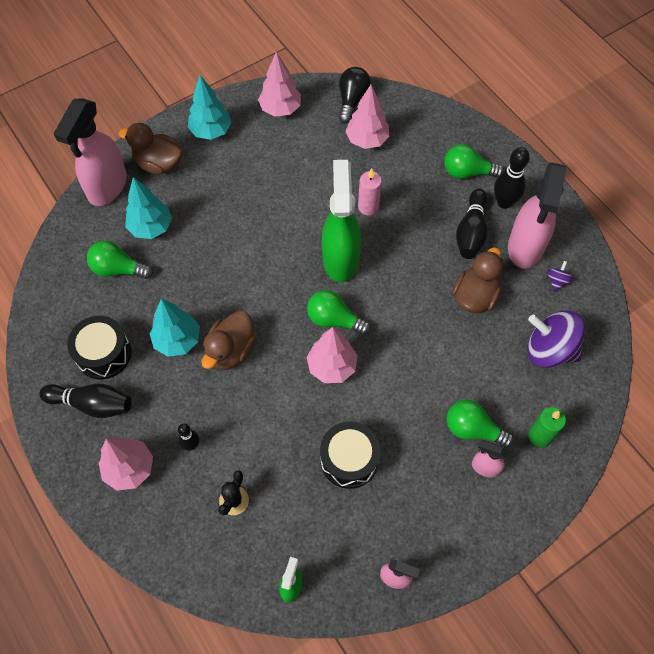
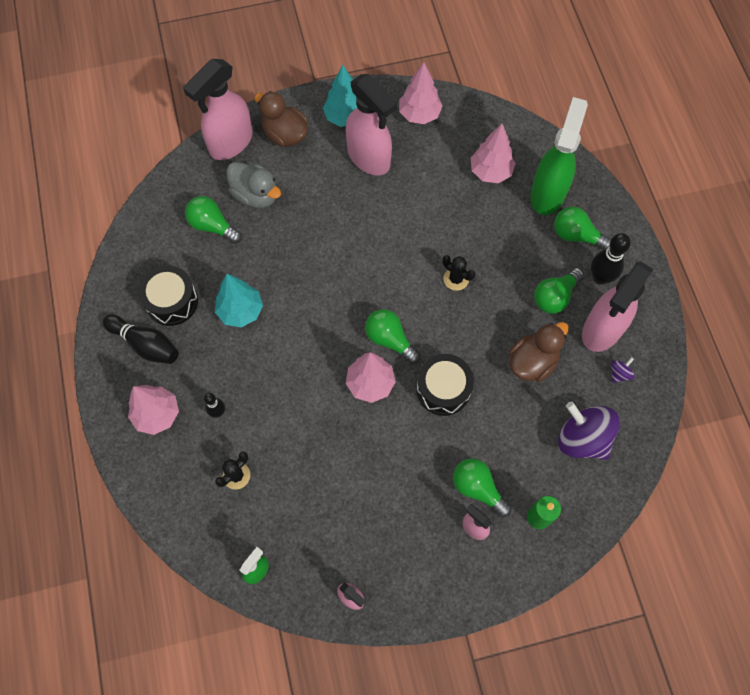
camera: 20 degrees right, 5 degrees up
turquoise tree [125,177,172,239] -> grey duck [226,162,281,208]
brown duck [201,311,257,370] -> none
black drum [320,422,380,489] -> black drum moved to [416,354,474,416]
green spray bottle [322,160,361,282] -> green spray bottle moved to [530,97,588,215]
black light bulb [339,67,371,123] -> none
pink candle [358,168,382,216] -> none
black bowling pin [456,189,488,259] -> green light bulb [534,268,584,314]
none -> pink spray bottle [346,74,397,175]
none -> black cactus [442,255,475,291]

